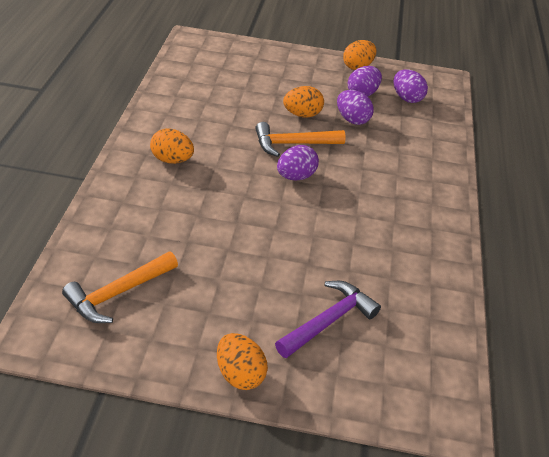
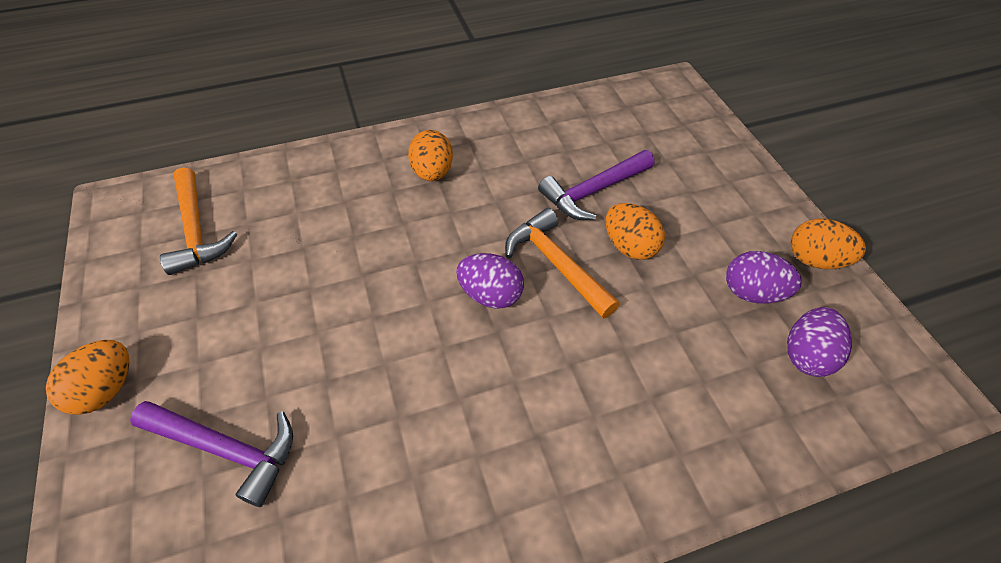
camera: 65 degrees right, 10 degrees up
orange hammer [62,251,178,323] -> orange hammer turned 135 degrees counterclockwise [160,167,237,275]
purple egg [337,90,374,125] -> none
none -> purple hammer [538,150,655,220]

